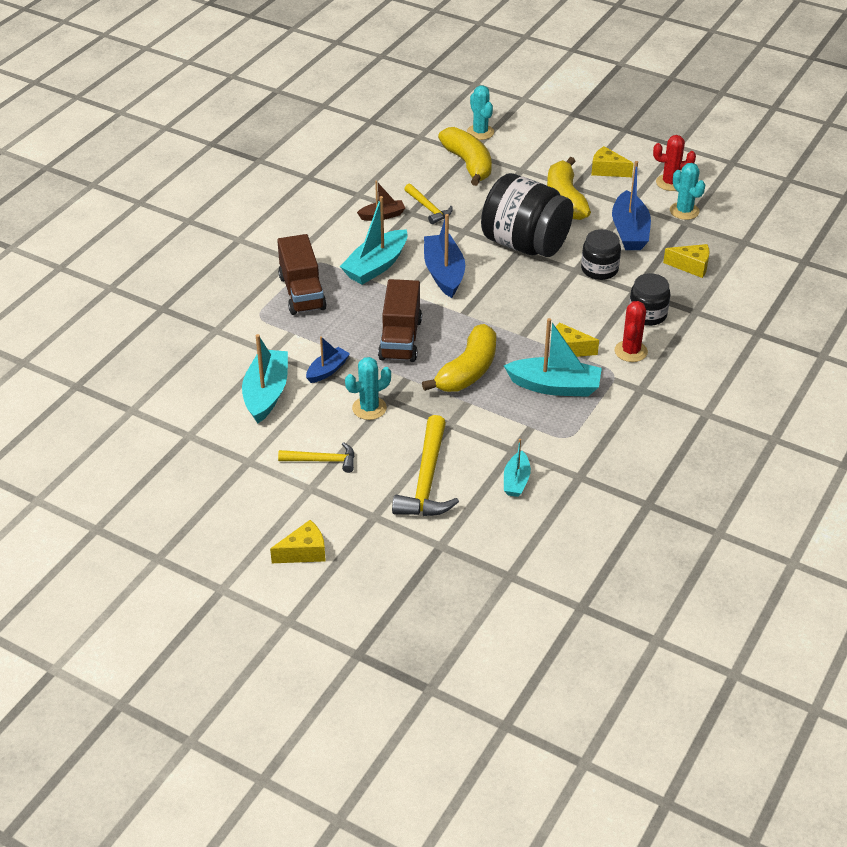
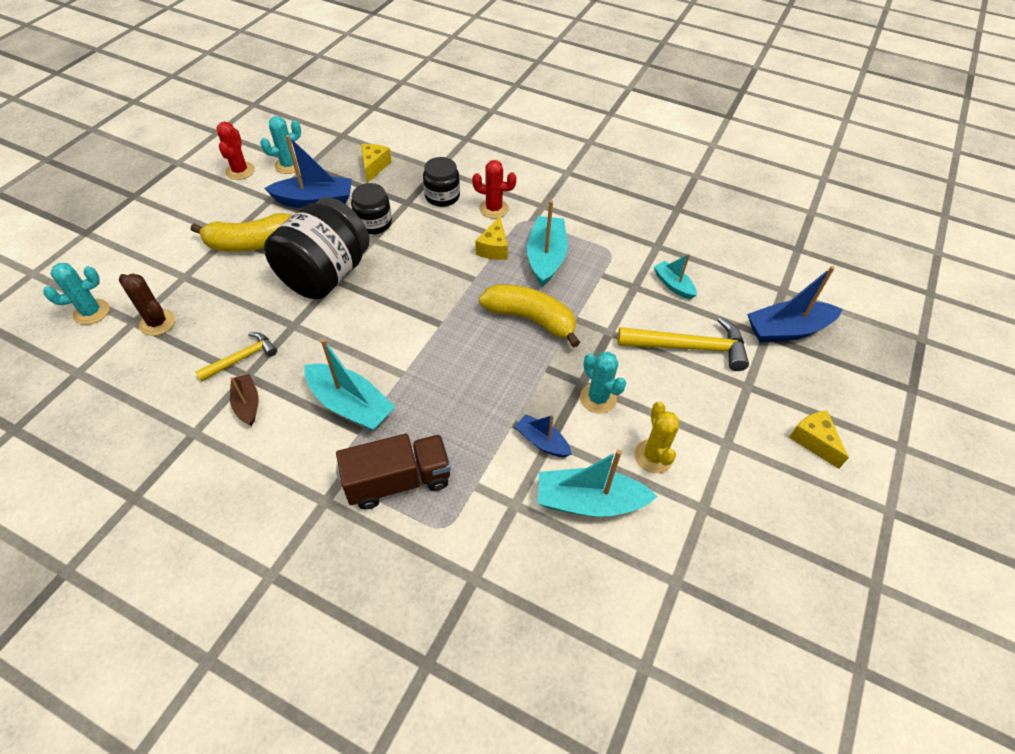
camera: 95 degrees left, 10 degrees up
yellow hammer [278,442,355,473] -> none
brown truck [378,279,422,362] -> none
blue boat [424,214,465,298] -> blue boat moved to [747,266,843,343]
yellow banana [438,127,492,186] -> brown cactus [119,273,175,336]
turquoise boat [504,439,531,497] -> turquoise boat turned 135 degrees counterclockwise [654,254,697,299]
yellow cheese [591,146,634,177] -> none
none -> yellow cactus [634,402,680,473]

